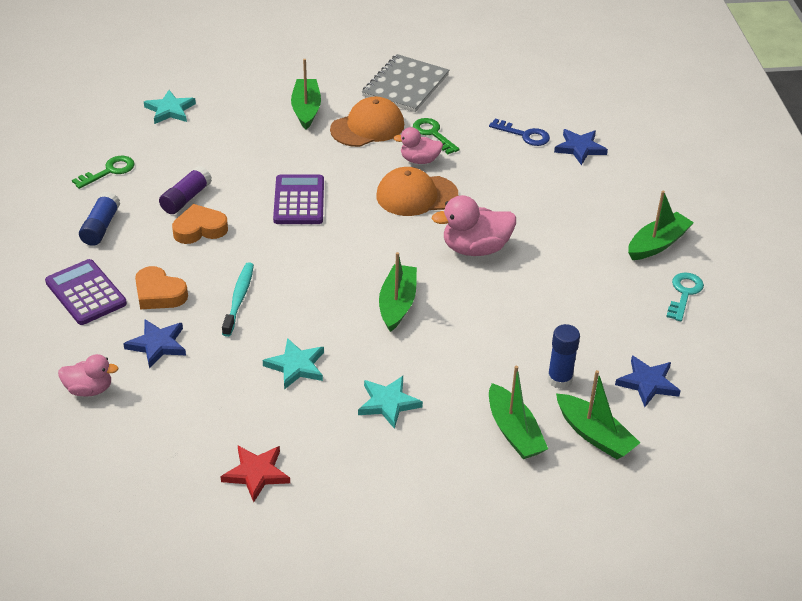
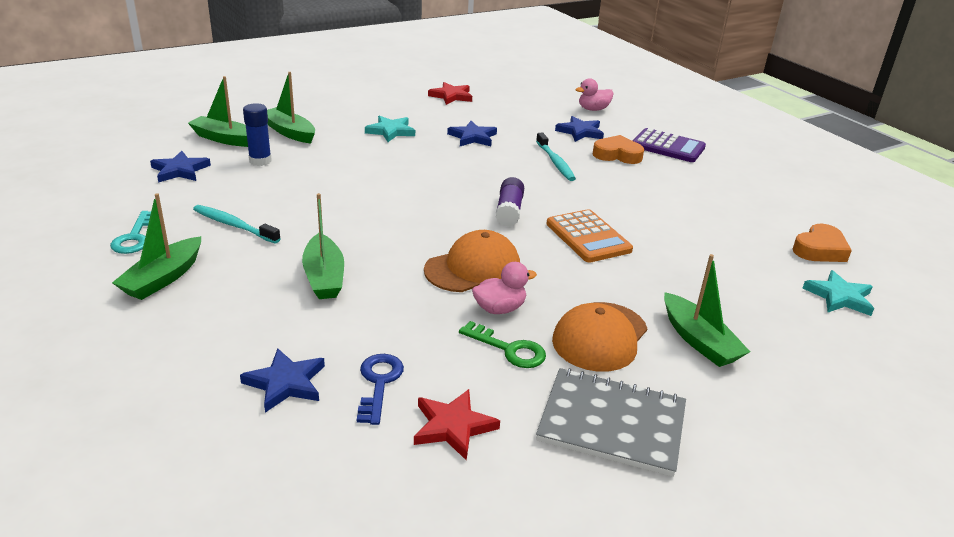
camera: 155 degrees right, 10 degrees down
green key [72,156,135,189] -> none
blue glue stick [79,192,120,246] -> none
purple glue stick [159,166,212,214] -> purple glue stick moved to [496,177,524,227]
orange heart [172,204,228,244] -> orange heart moved to [793,224,852,262]
turquoise star [263,338,324,390] -> blue star [447,121,497,146]
purple calculator [273,174,324,224] -> orange calculator [546,209,633,263]
grey notebook [362,54,449,112] -> grey notebook turned 75 degrees counterclockwise [536,368,686,477]
green boat [379,252,417,332] -> green boat moved to [302,193,344,299]
pink duck [432,195,516,256] -> none
blue key [489,118,550,146] -> blue key turned 90 degrees clockwise [357,354,404,425]
none -> turquoise toothbrush [193,205,281,243]
none -> red star [414,389,500,461]

